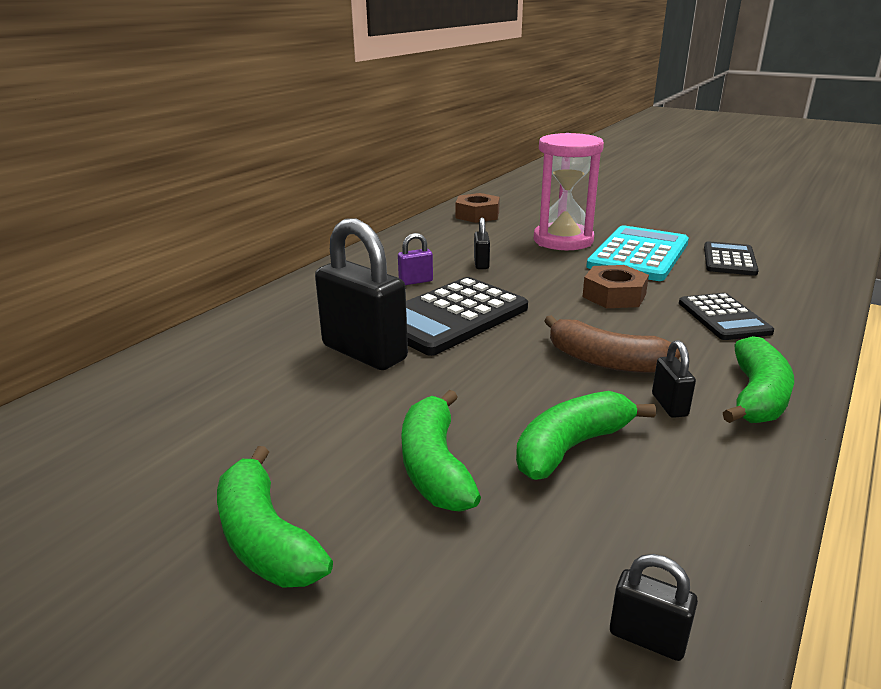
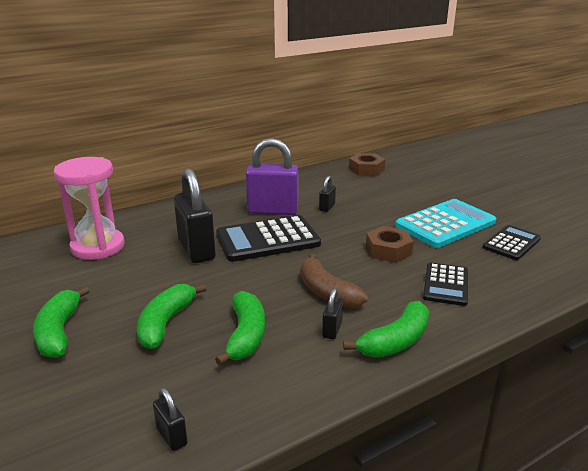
camera: 25 degrees right, 0 degrees up
purple padlock [398,233,433,285] -> purple padlock [246,138,298,215], size x2.22
green banana [516,391,656,480] -> green banana turned 105 degrees clockwise [215,291,265,366]
pink hourglass [533,133,604,250] -> pink hourglass moved to [54,157,125,260]

